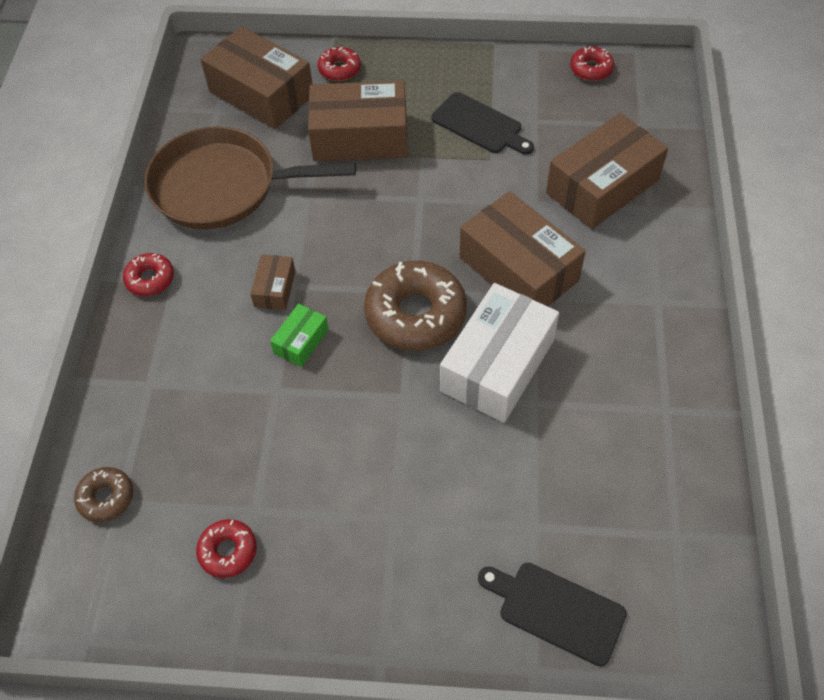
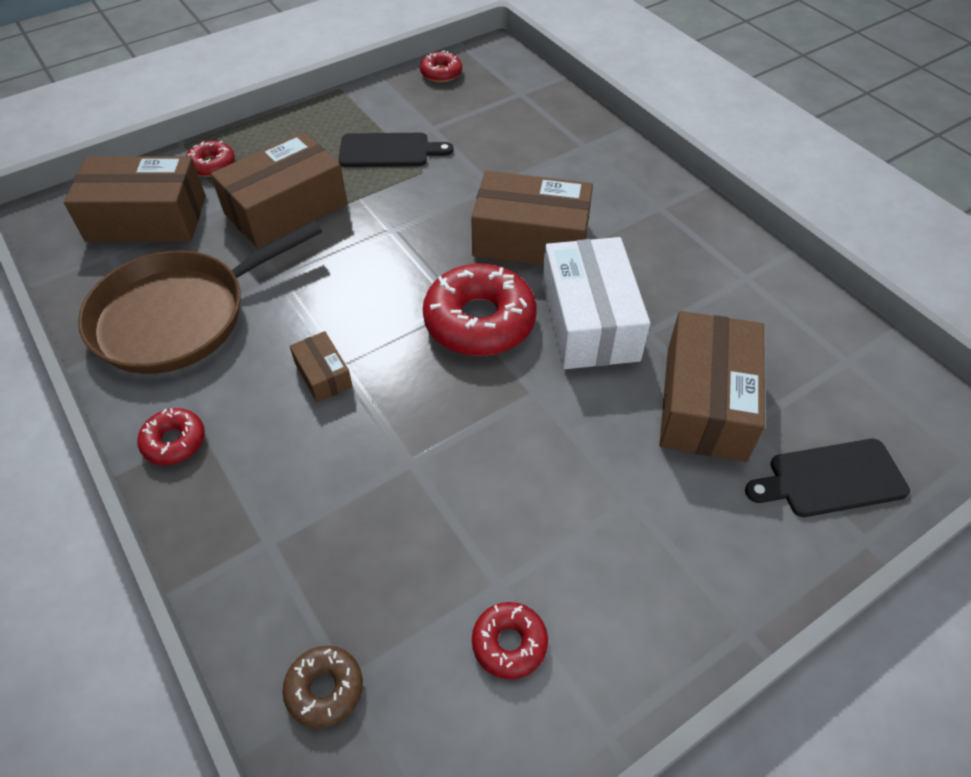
camera: 40 degrees left, 5 degrees down
green box [270,304,329,367] -> none
brown donut [364,261,467,351] -> red donut [423,263,536,356]
brown box [546,113,668,229] -> brown box moved to [659,311,765,462]

